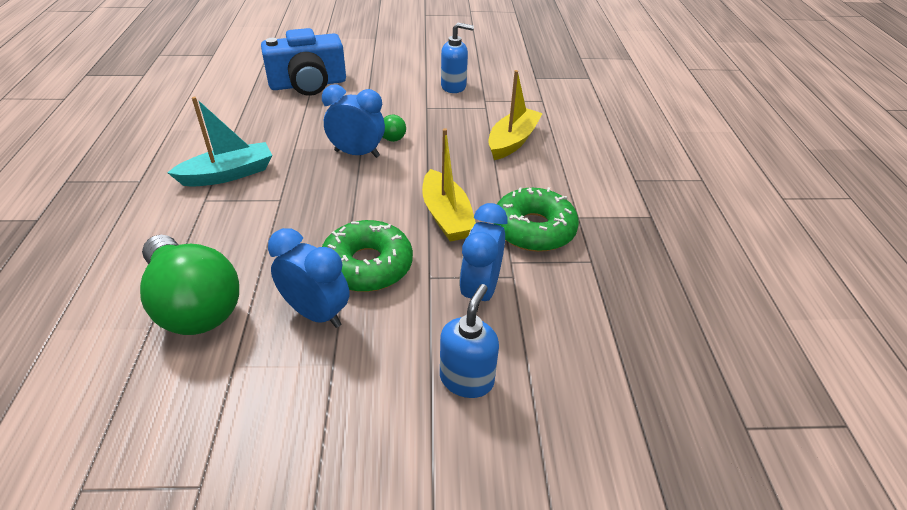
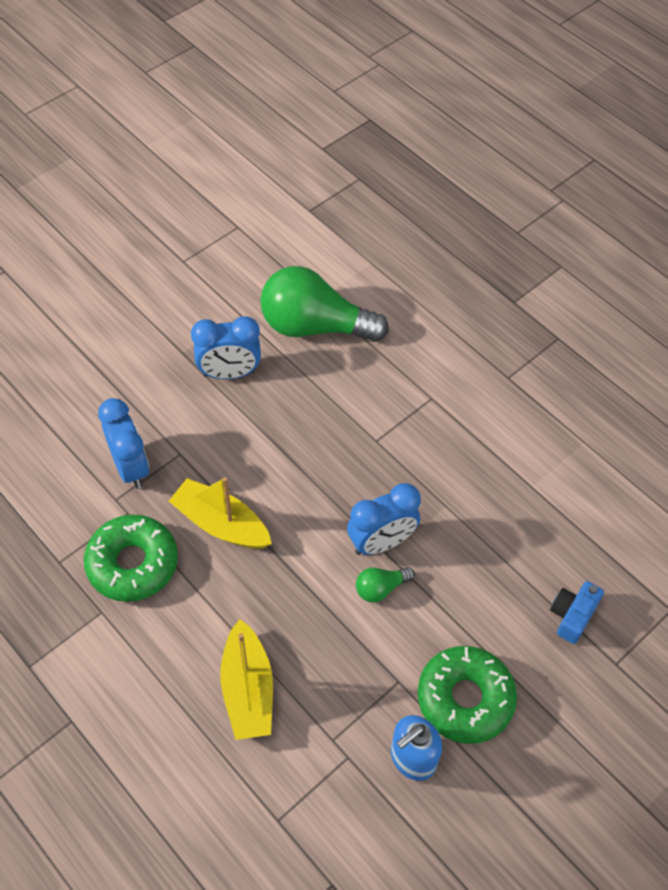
camera: 140 degrees right, 15 degrees up
turquoise boat [167,97,273,187] -> none
blue camera [261,28,346,96] -> blue camera [550,581,604,644], size x0.49
green donut [322,220,413,292] -> green donut moved to [418,646,517,744]
blue soap dispenser [440,284,499,398] -> none

